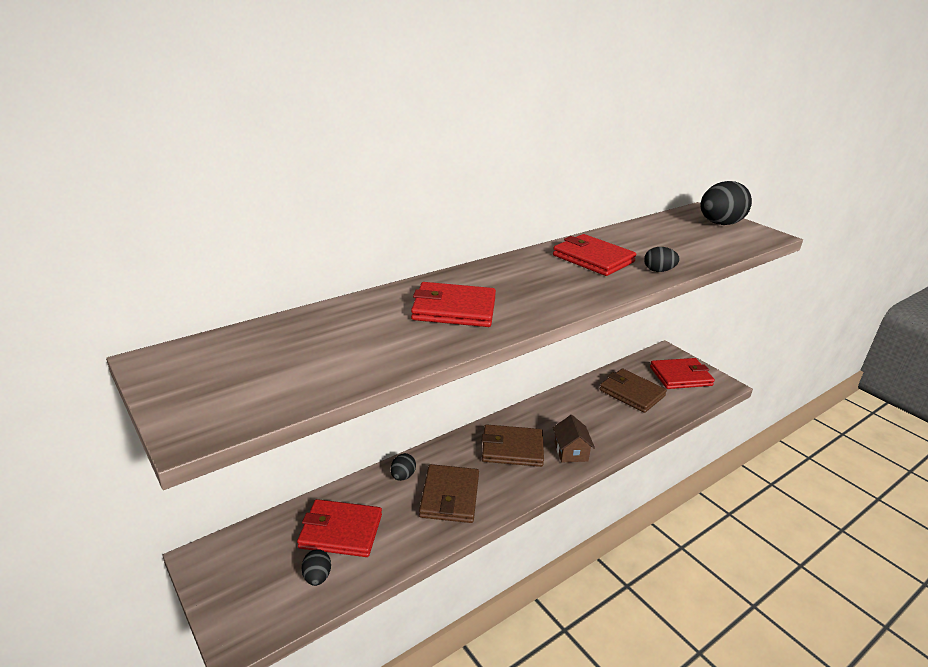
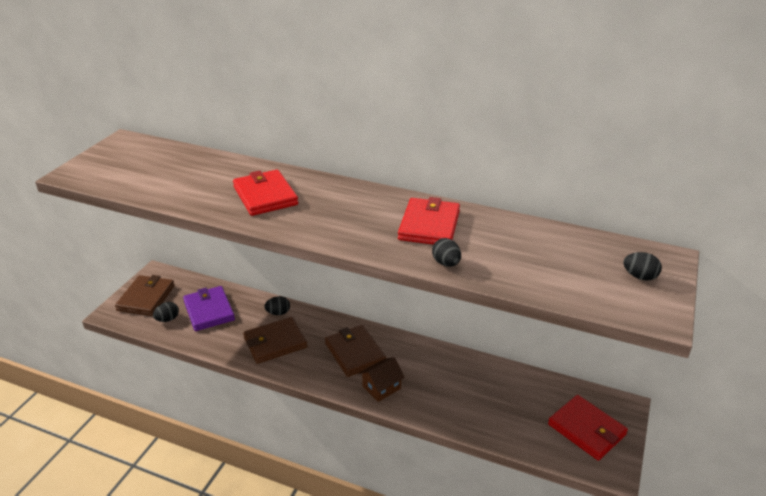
camera: 60 degrees right, 5 degrees up
red wallet [297,499,382,557] -> purple wallet [183,286,235,331]
brown wallet [600,369,667,413] -> brown wallet moved to [115,275,175,316]
black egg [700,181,752,225] -> black egg [623,252,662,281], size x0.49

